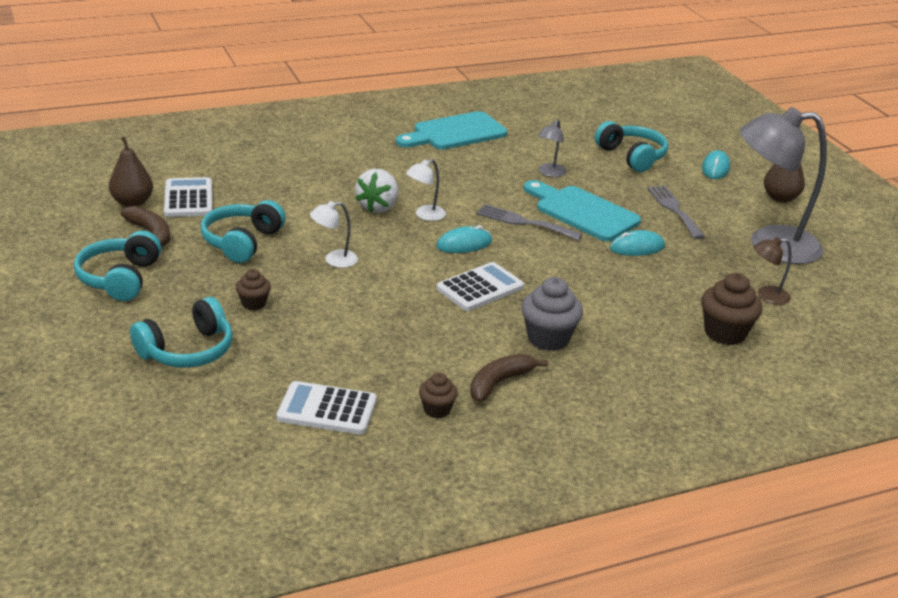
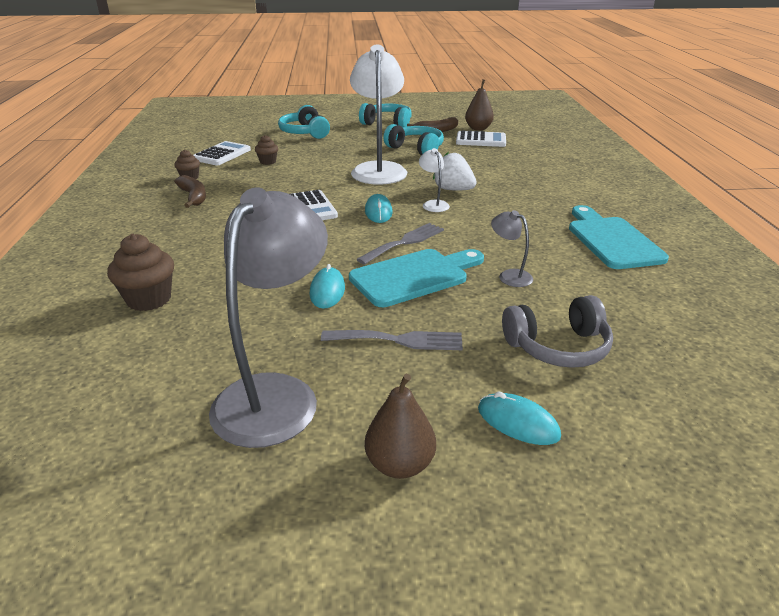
camera: 110 degrees right, 0 degrees up
brown cupcake [236,269,271,310] -> brown cupcake moved to [255,135,278,165]
white lamp [310,201,358,268] -> white lamp [350,45,407,185], size x2.33
grey cupcake [521,277,583,351] -> none
turquoise headphones [595,121,668,172] -> grey headphones [502,295,613,368]
brown lamp [753,237,791,305] -> none

